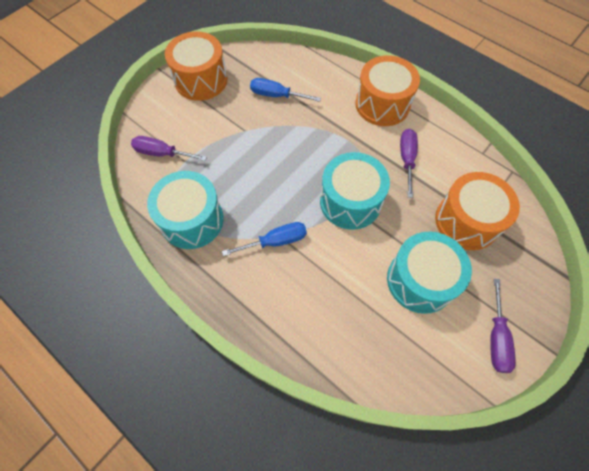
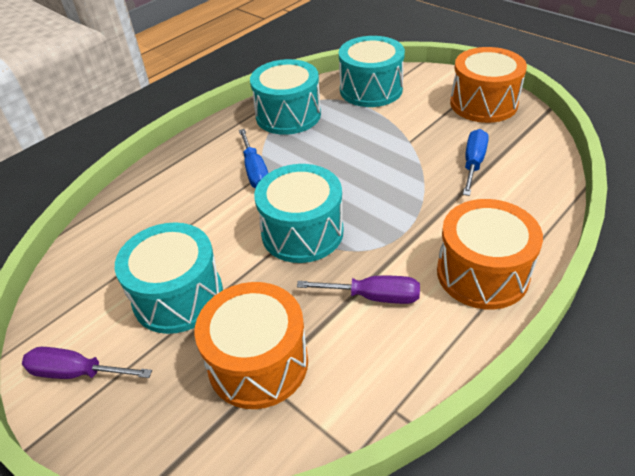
camera: 95 degrees right, 20 degrees down
purple screwdriver [131,136,207,161] -> turquoise drum [339,36,405,107]

